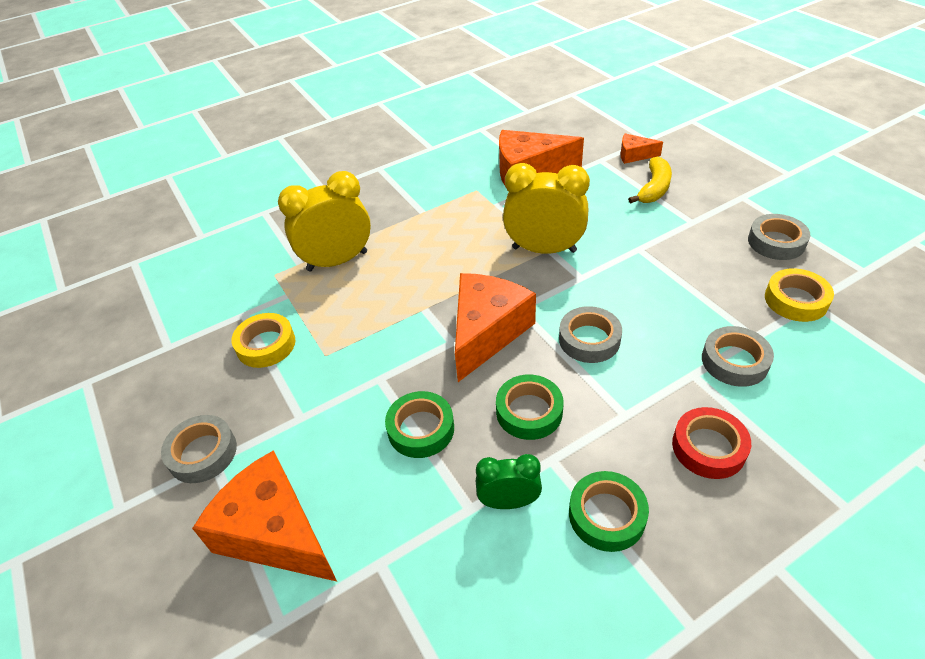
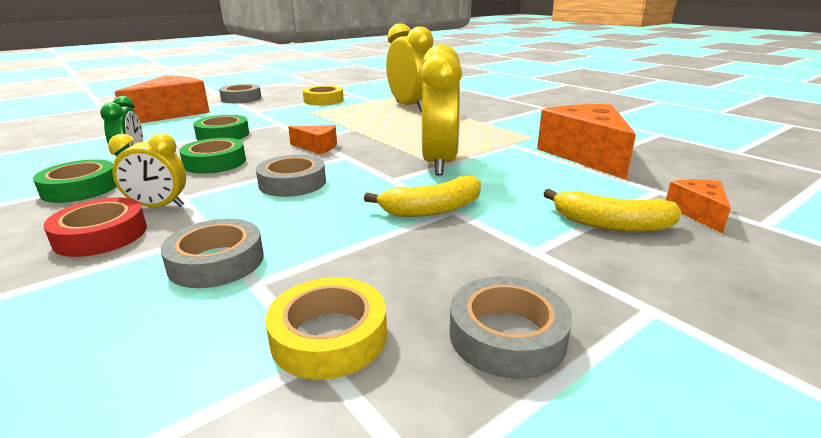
camera: 80 degrees right, 20 degrees down
orange cheese [455,273,536,382] -> orange cheese [288,125,337,155], size x0.48
none -> yellow clock [108,133,186,207]
none -> yellow banana [364,176,481,217]

